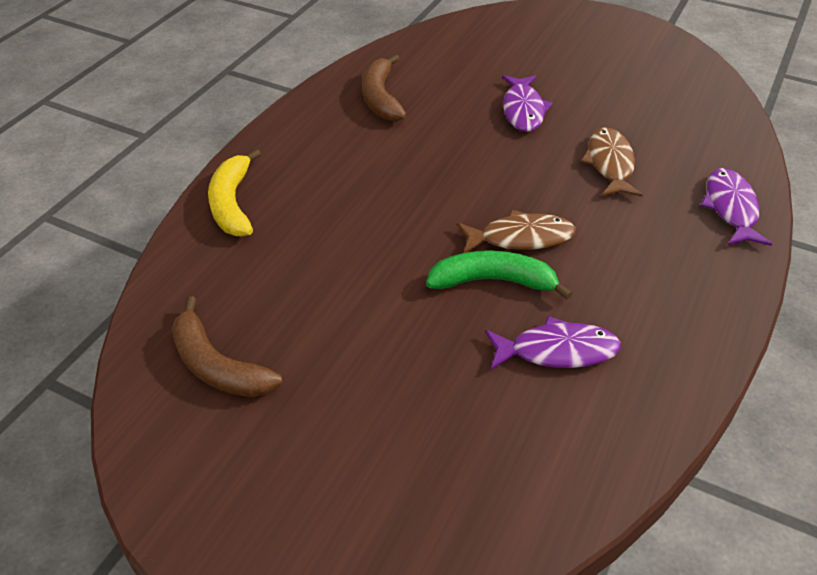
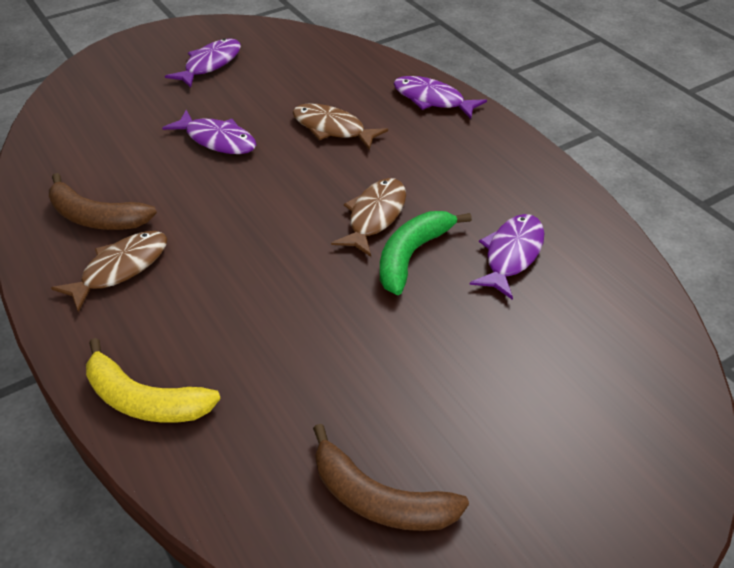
camera: 60 degrees left, 0 degrees up
brown banana [172,296,282,397] -> brown banana turned 45 degrees clockwise [313,424,469,531]
none -> brown fish [51,231,167,312]
none -> purple fish [165,38,241,88]

